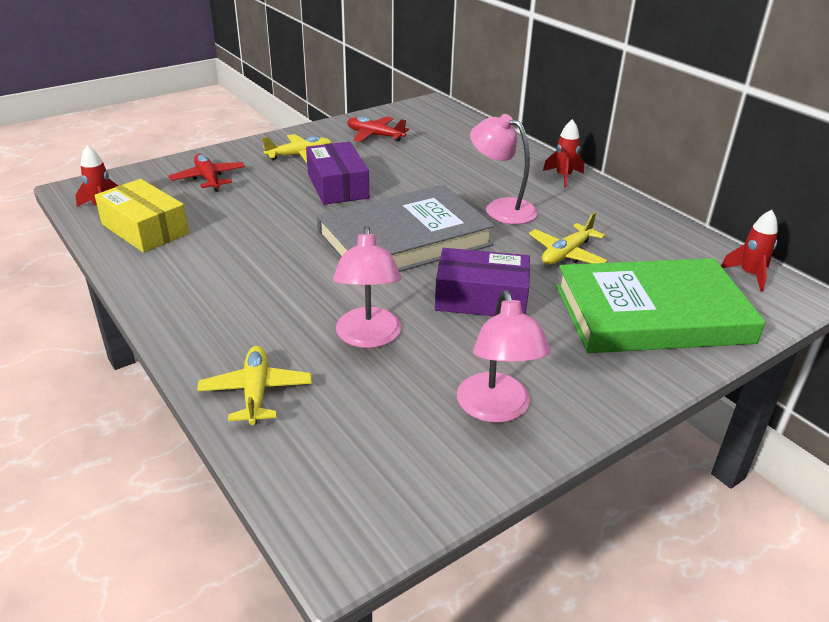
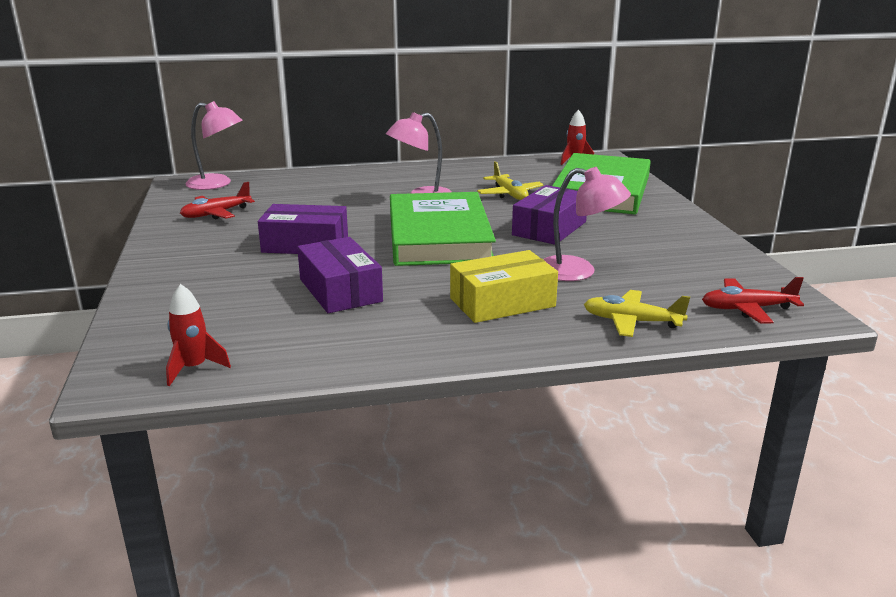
camera: 65 degrees left, 10 degrees down
yellow box [95,179,189,253] -> yellow box moved to [450,250,558,323]
red plane [169,154,245,192] -> red plane moved to [702,277,804,324]
yellow plane [262,134,332,163] -> none
grey book [316,185,495,272] -> green book [390,192,496,266]
pink lamp [457,290,551,423] -> pink lamp moved to [185,101,243,190]
red rocket [543,119,584,188] -> none
none -> purple box [297,237,383,313]

